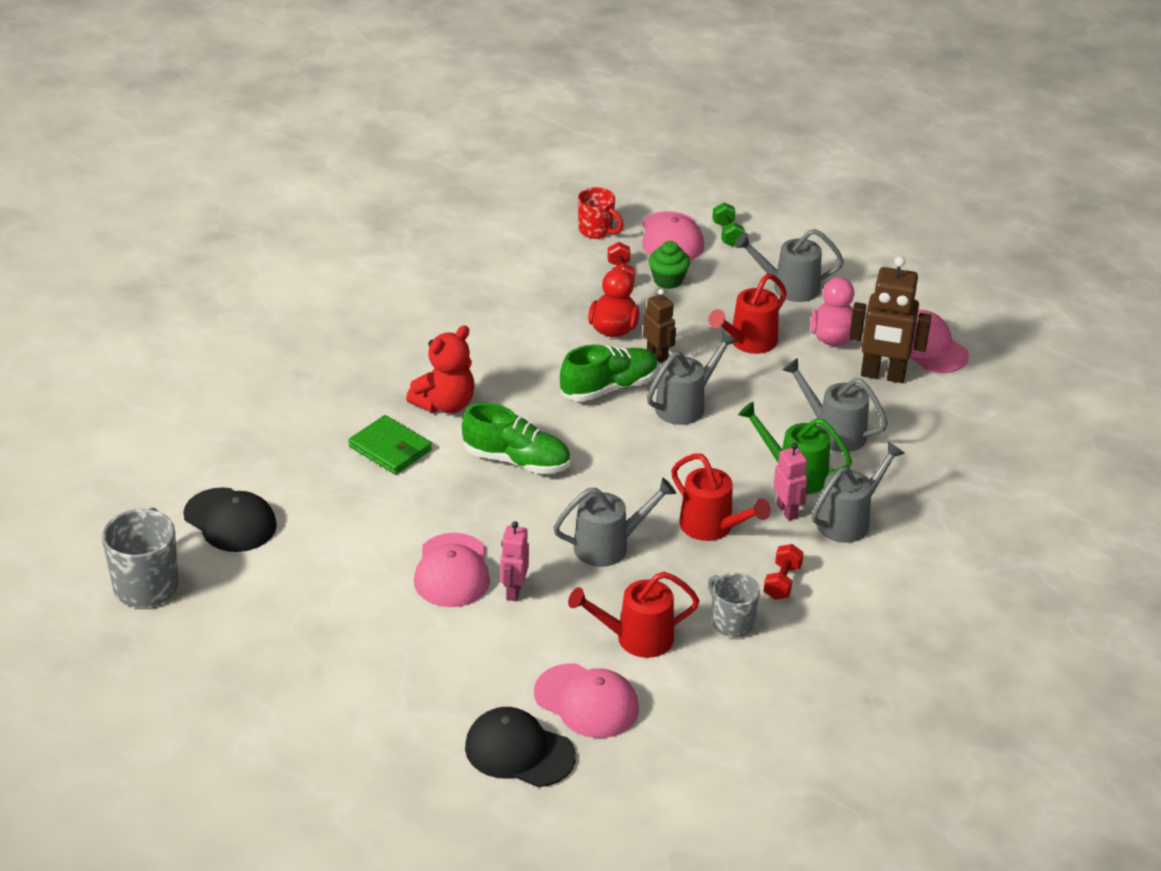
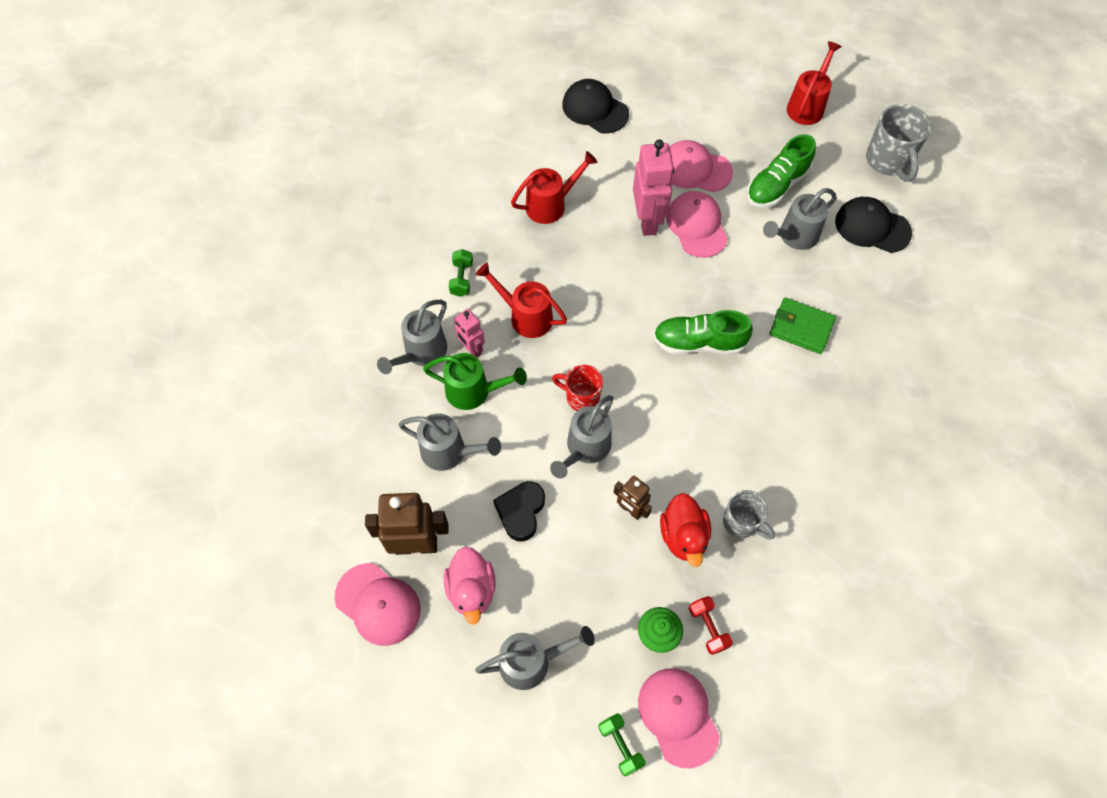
camera: 165 degrees right, 25 degrees up
red teddy bear [406,325,475,413] -> none
black cap [465,707,576,787] -> black cap turned 150 degrees counterclockwise [562,79,629,134]
pink robot [500,521,529,601] -> pink robot [633,139,674,236], size x1.75
pink cap [534,664,639,738] -> pink cap moved to [670,140,733,192]
grey watering can [553,478,676,567] -> grey watering can moved to [763,188,837,250]
green shoe [560,344,658,402] -> green shoe moved to [747,134,816,208]
red mug [578,187,623,239] -> red mug moved to [552,365,603,411]
red watering can [708,274,787,354] -> red watering can moved to [787,41,842,125]
grey mug [708,573,760,637] -> grey mug moved to [723,490,775,540]
red dumbbell [764,544,804,600] -> green dumbbell [449,249,473,297]
none -> black heart [493,481,545,542]

